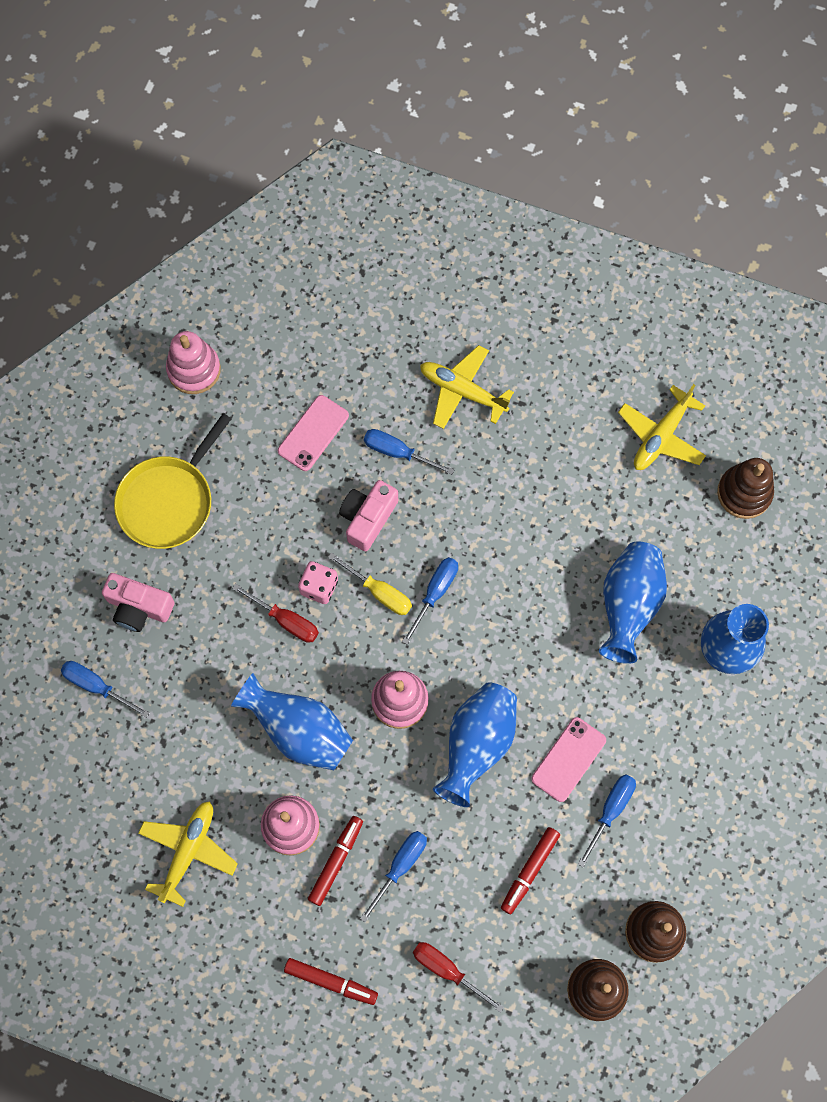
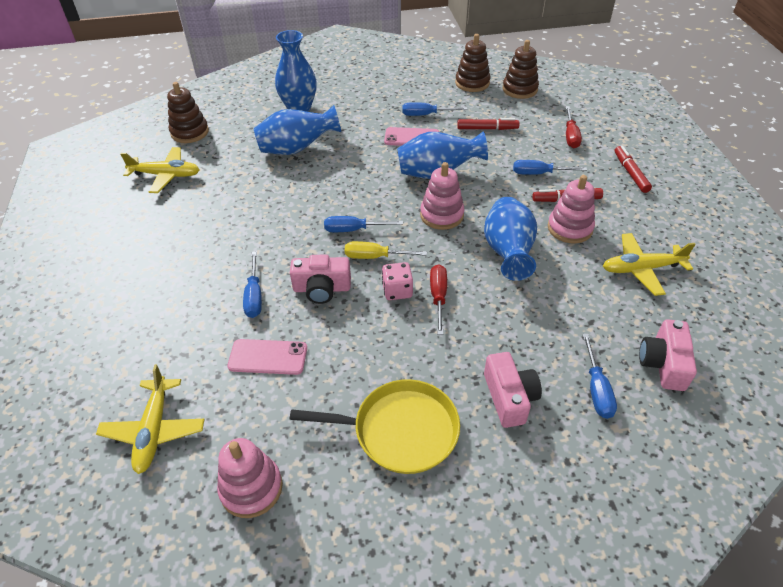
camera: 120 degrees left, 25 degrees down
yellow screwdriver [328,552,412,615] -> yellow screwdriver turned 90 degrees counterclockwise [345,241,427,259]
yellow plane [420,345,514,429] -> yellow plane moved to [96,364,205,474]
none -> pink camera [639,319,697,391]

